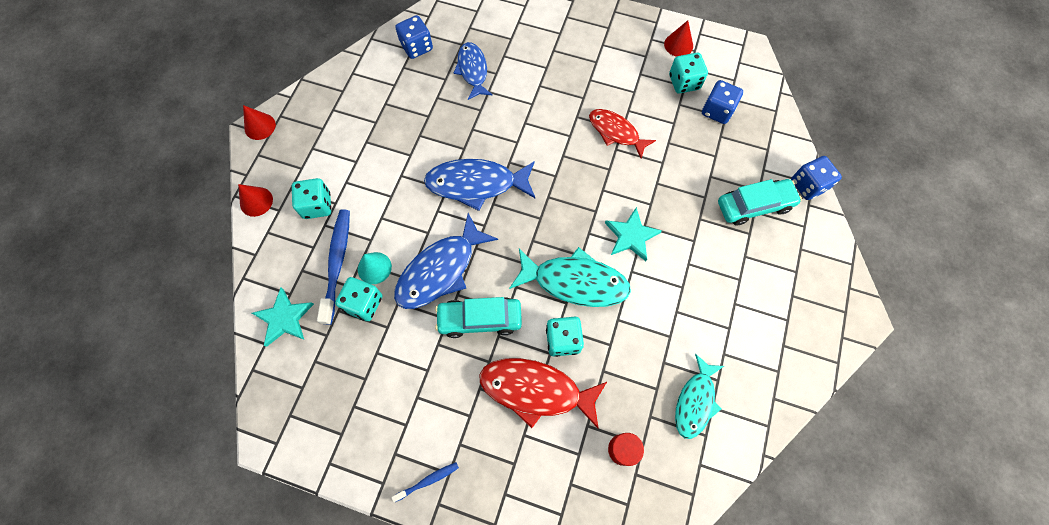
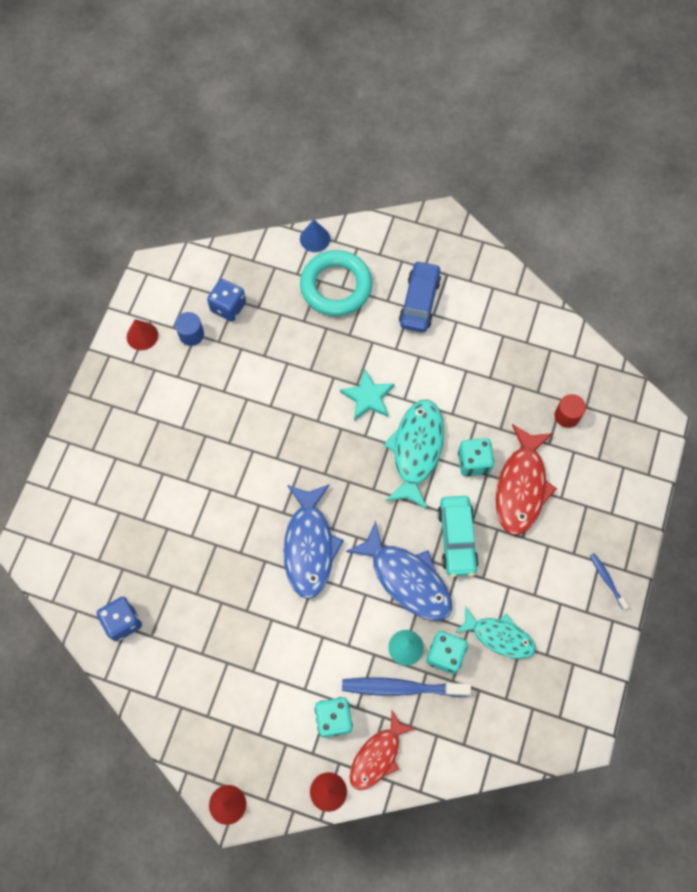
camera: 90 degrees left, 0 degrees up
turquoise star [252,288,314,347] -> none
blue fish [454,42,493,100] -> none
red fish [589,109,656,159] -> red fish moved to [350,711,416,790]
turquoise dice [669,53,708,93] -> blue cylinder [175,312,204,346]
turquoise fish [675,354,724,439] -> turquoise fish moved to [455,606,536,659]
turquoise car [718,179,802,226] -> turquoise ring [300,250,372,316]
blue dice [791,156,842,200] -> blue cone [300,220,330,252]
none -> blue car [399,260,441,332]

